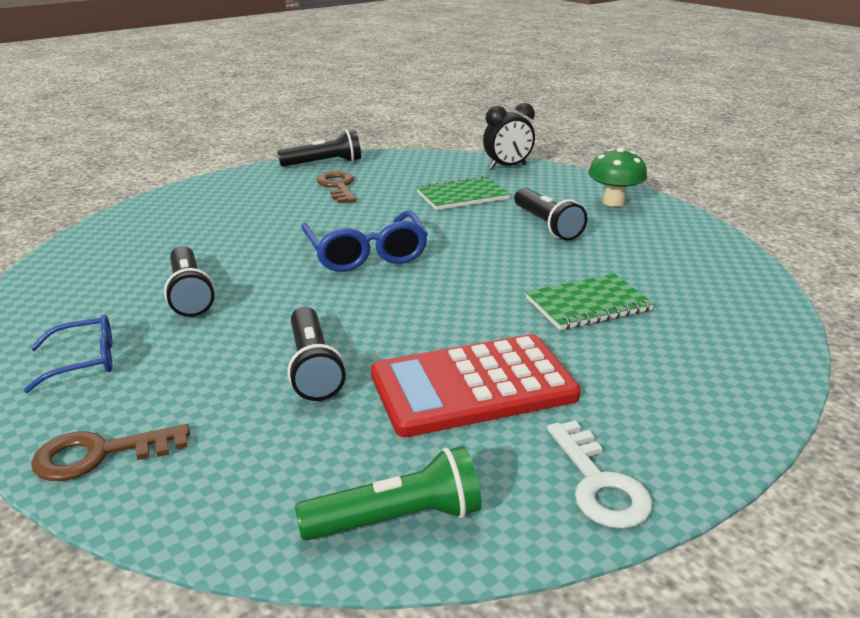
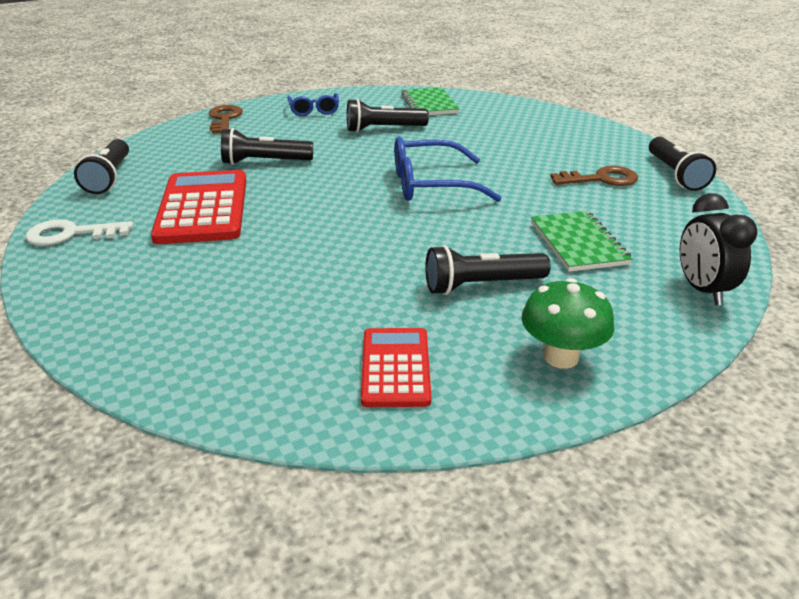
camera: 100 degrees right, 5 degrees up
green flashlight [295,446,482,540] -> black flashlight [74,139,129,194]
green notebook [526,274,654,330] -> green notebook moved to [401,87,459,115]
none -> red calculator [361,328,431,407]

